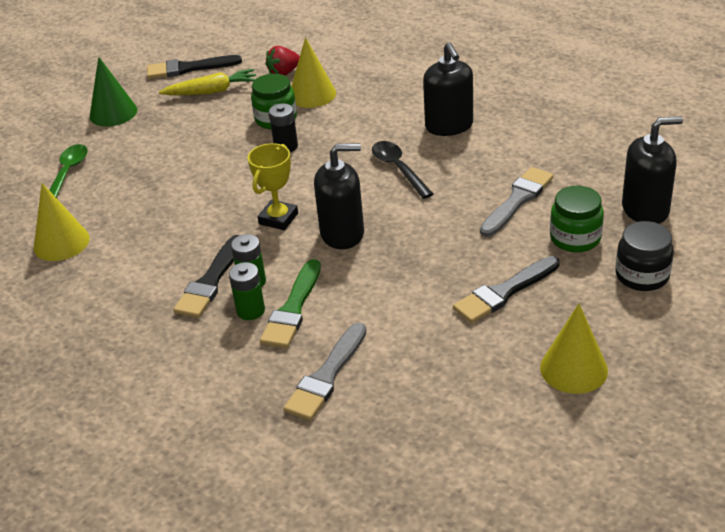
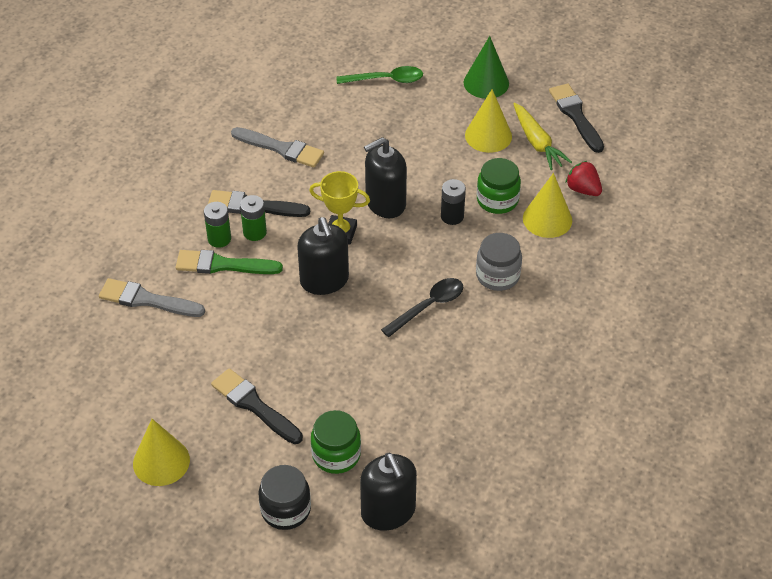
camera: 75 degrees right, 10 degrees up
yellow cone [34,183,90,261] -> yellow cone moved to [465,89,512,153]
black soap dispenser [423,42,473,136] -> black soap dispenser moved to [364,137,407,218]
grey brush [480,167,554,237] -> grey brush moved to [231,127,324,168]
none -> grey jar [476,233,522,291]

